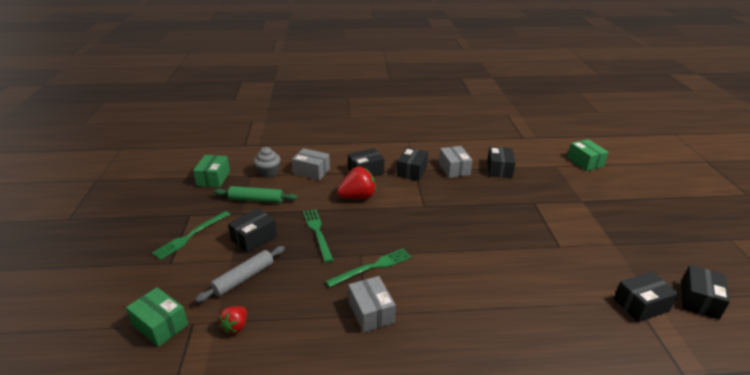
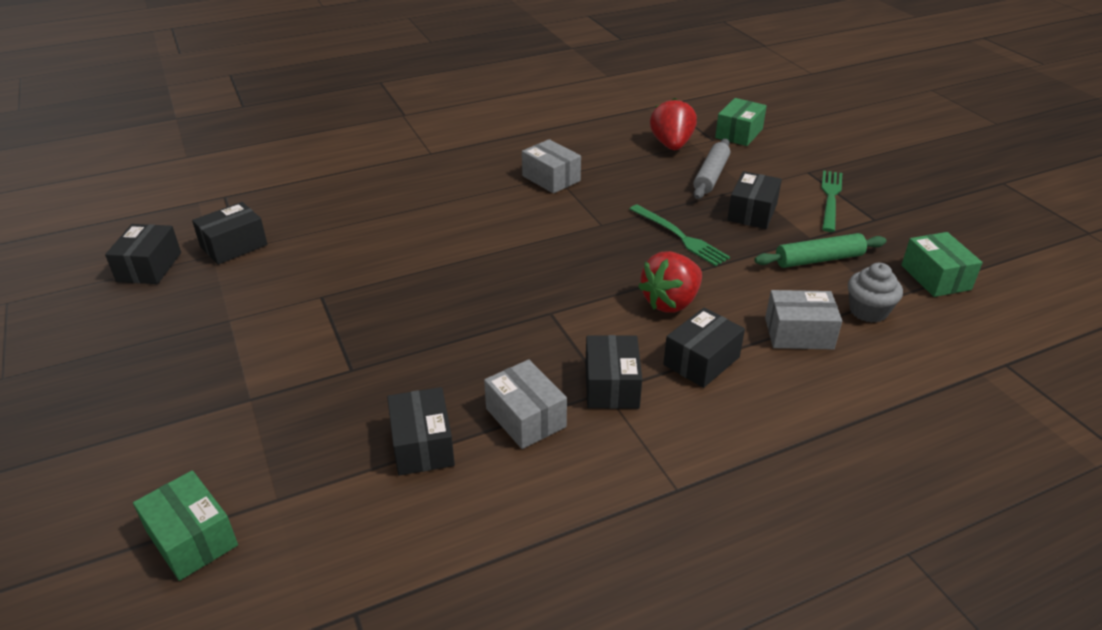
camera: 160 degrees right, 5 degrees up
green box [126,287,188,347] -> green box turned 75 degrees counterclockwise [715,98,767,146]
red strawberry [219,306,247,334] -> red strawberry [650,98,697,150], size x1.70
green fork [326,249,411,287] -> none

